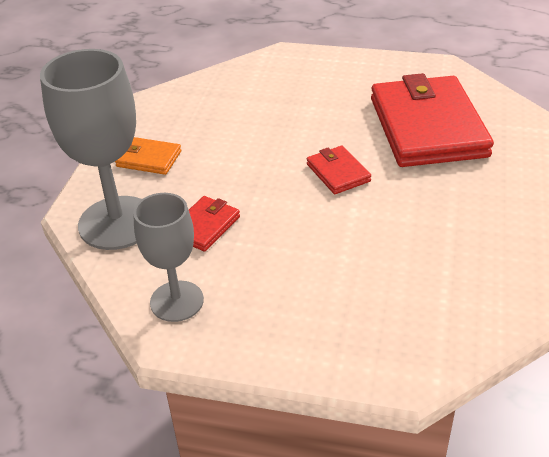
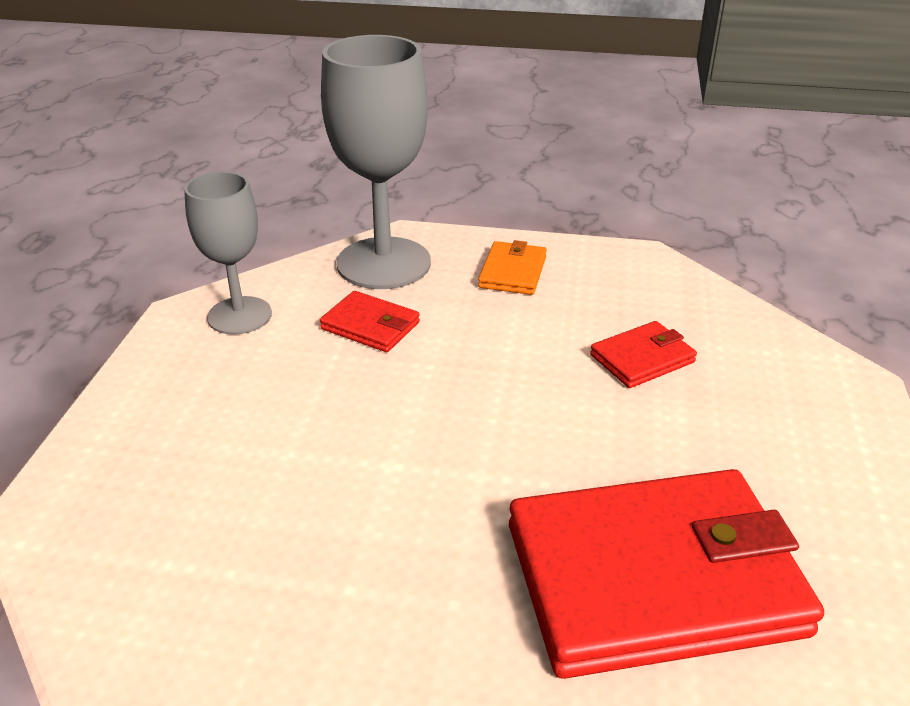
camera: 85 degrees right, 5 degrees down
red wallet [307,146,371,194] -> red wallet moved to [590,321,697,388]

